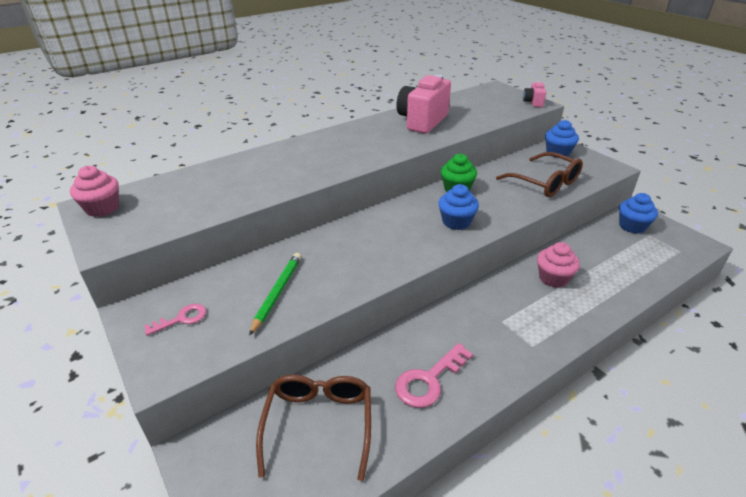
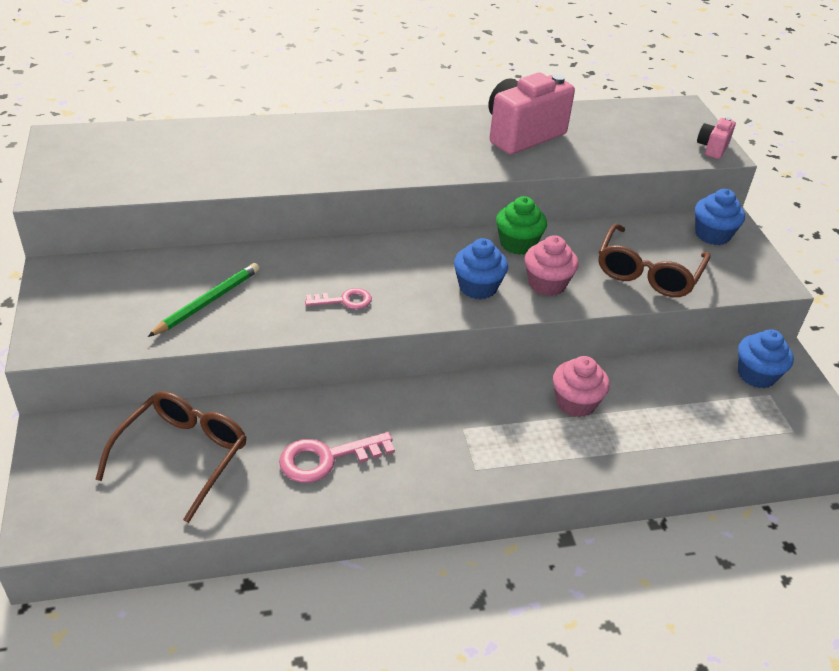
camera: 20 degrees right, 5 degrees up
pink cupcake [70,166,119,217] -> pink cupcake moved to [525,235,579,296]
pink key [144,304,206,336] -> pink key moved to [305,288,372,309]
brown glasses [496,152,583,197] -> brown glasses turned 45 degrees clockwise [598,223,711,297]

